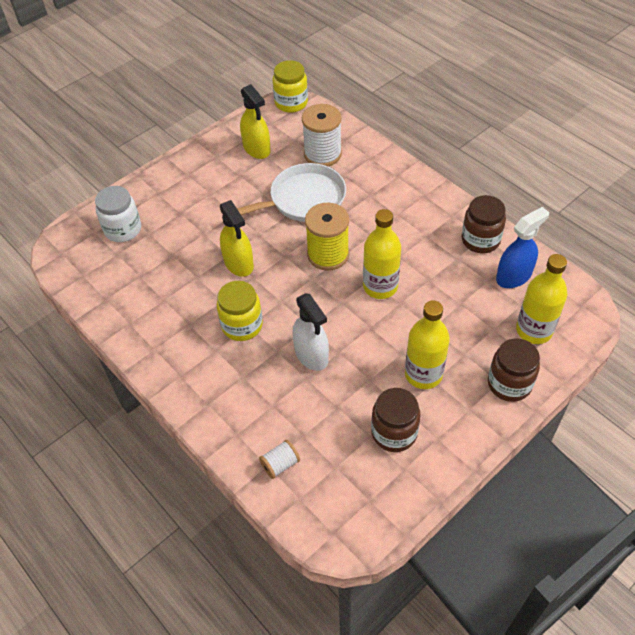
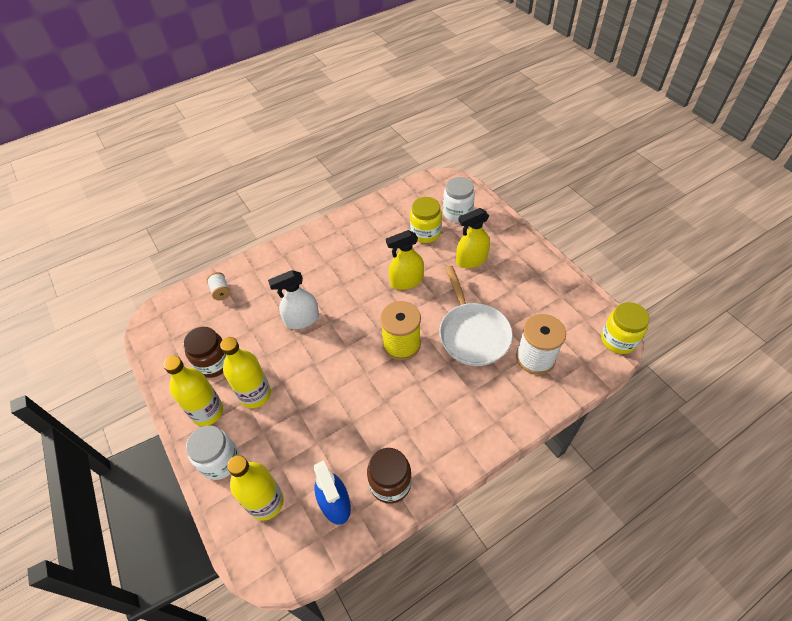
camera: 100 degrees right, 0 degrees up
yellow jar [217,281,263,341] -> yellow jar moved to [410,197,442,243]
yellow spray bottle [240,84,271,159] -> yellow spray bottle moved to [456,208,490,268]
yellow bottle [363,209,401,299] -> yellow bottle moved to [163,356,223,426]
brown jar [488,338,540,402] -> white jar [186,425,239,480]

